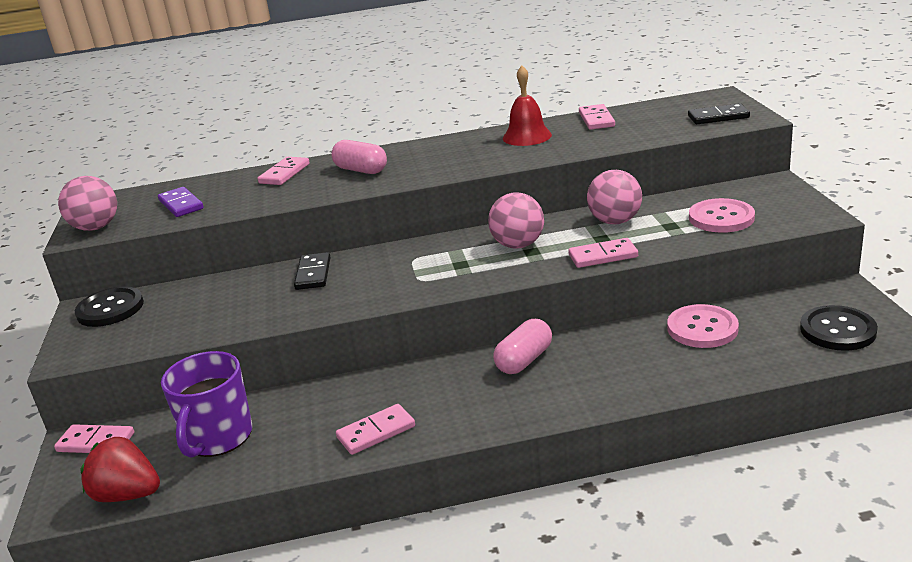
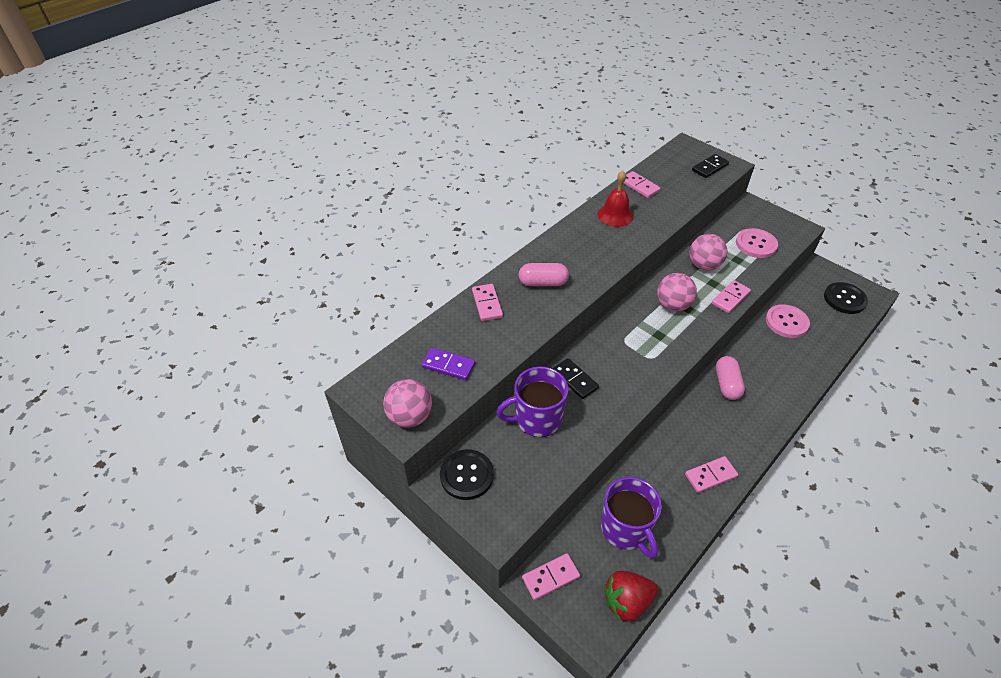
camera: 40 degrees left, 20 degrees up
pink domino [336,404,415,455] -> pink domino turned 45 degrees clockwise [685,456,738,493]
none -> purple mug [496,367,568,437]

